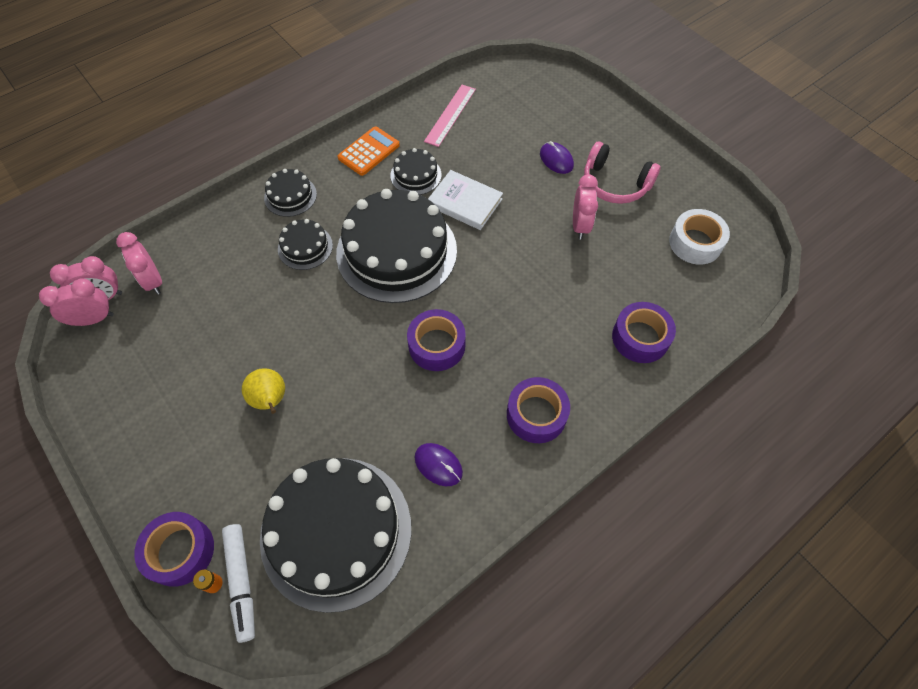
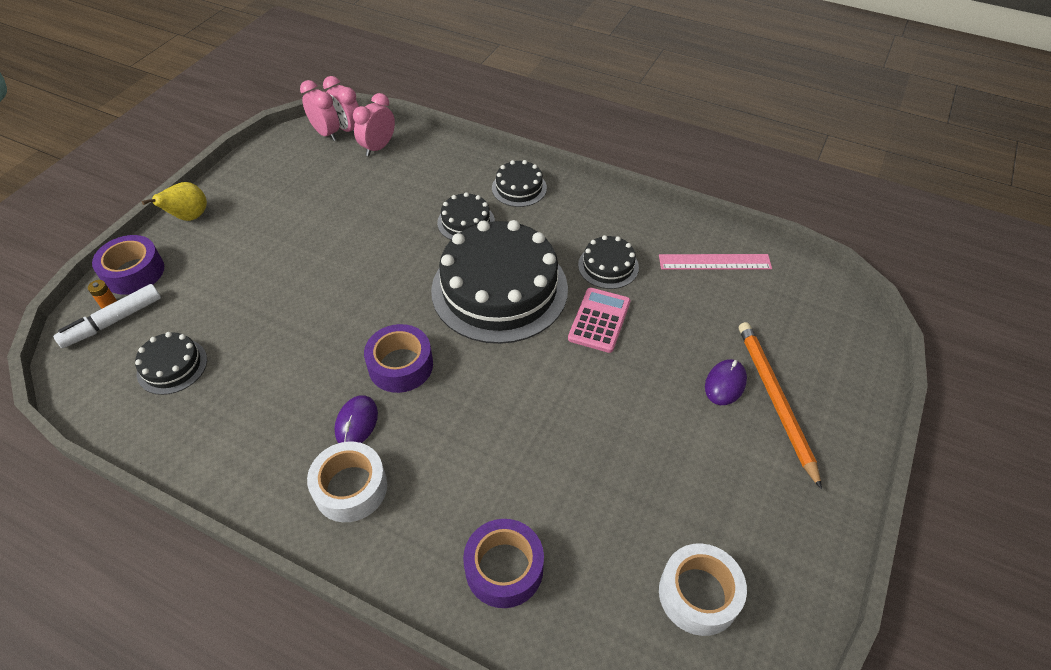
camera: 65 degrees right, 10 degrees down
yellow pear [242,368,285,414] -> yellow pear moved to [142,182,207,221]
black cake [260,458,411,613] -> black cake [135,332,207,395], size x0.46
orange calculator [338,126,400,176] -> none
purple mouse [414,443,463,486] -> purple mouse moved to [334,395,378,443]
white book [428,170,503,230] -> pink calculator [568,288,631,353]
purple tape [507,377,570,443] -> white tape [307,442,387,522]
pink clock [573,174,598,239] -> none
pink headphones [584,142,661,204] -> none
none -> orange pencil [739,322,822,489]

